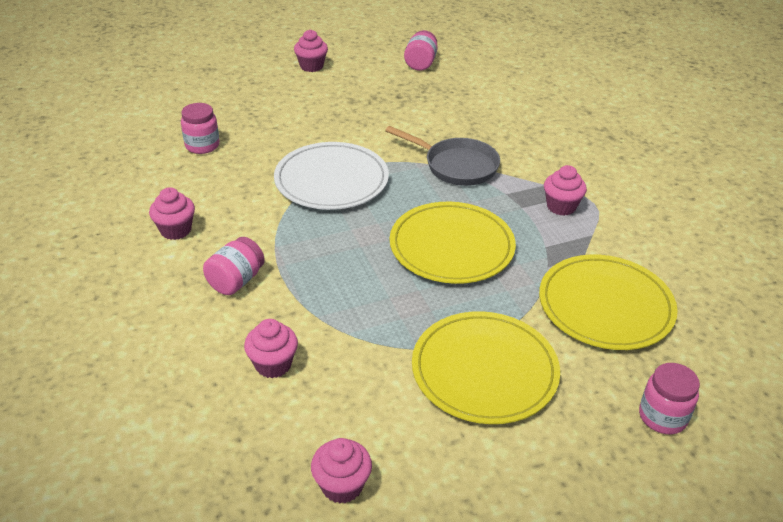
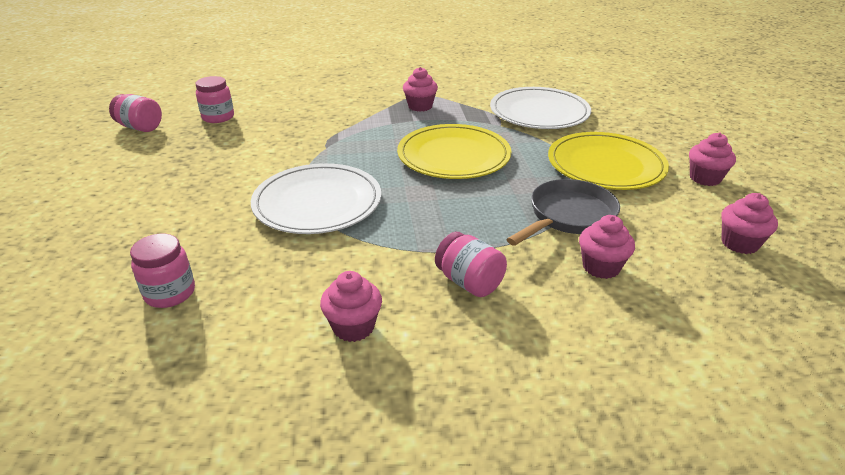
camera: 75 degrees left, 5 degrees down
pink cupcake [294,30,328,72] -> pink cupcake moved to [689,132,736,186]
grey pan [385,126,500,186] -> grey pan moved to [506,179,620,246]
yellow plate [539,254,678,350] -> white plate [490,87,591,129]
pink jar [639,363,700,434] -> pink jar moved to [195,76,234,123]

